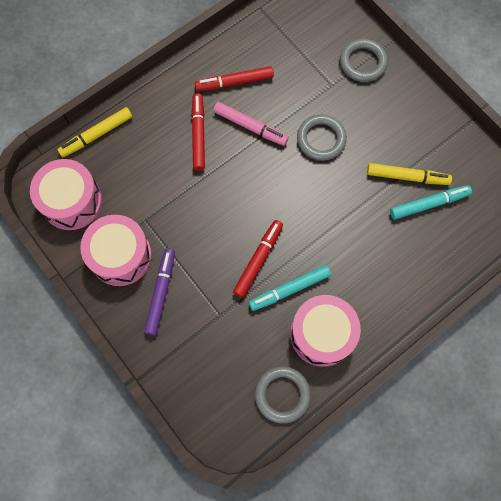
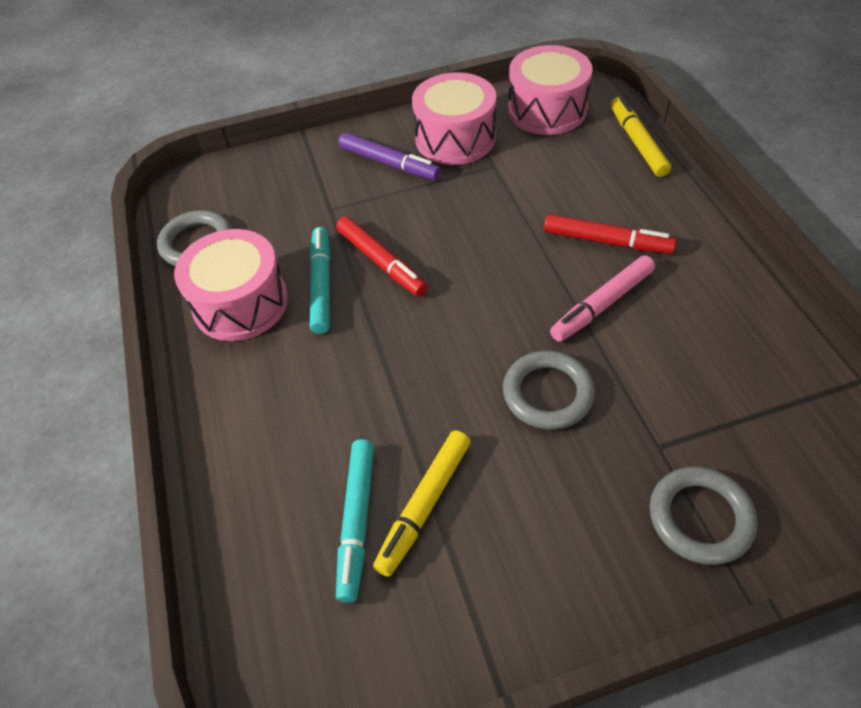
camera: 115 degrees right, 20 degrees down
red marker [195,66,274,91] -> none

